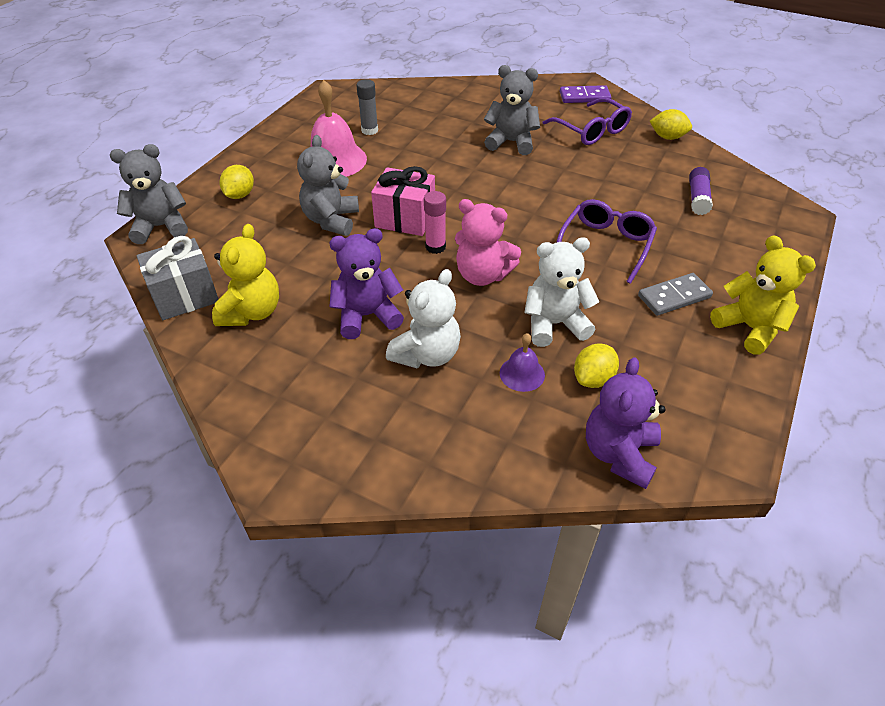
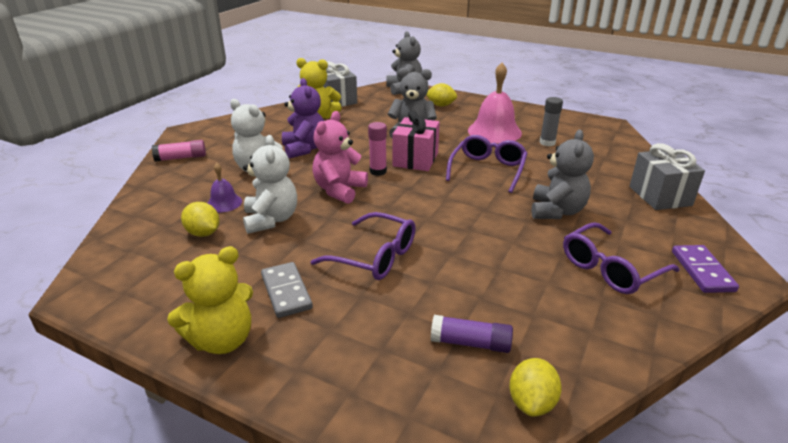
camera: 90 degrees right, 15 degrees down
purple teddy bear [586,357,666,489] -> none
yellow lemon [650,109,692,140] -> yellow lemon moved to [509,358,562,417]
none -> pink glue stick [152,140,206,162]
none -> purple glasses [446,135,527,193]
none -> grey gift [629,143,705,210]

